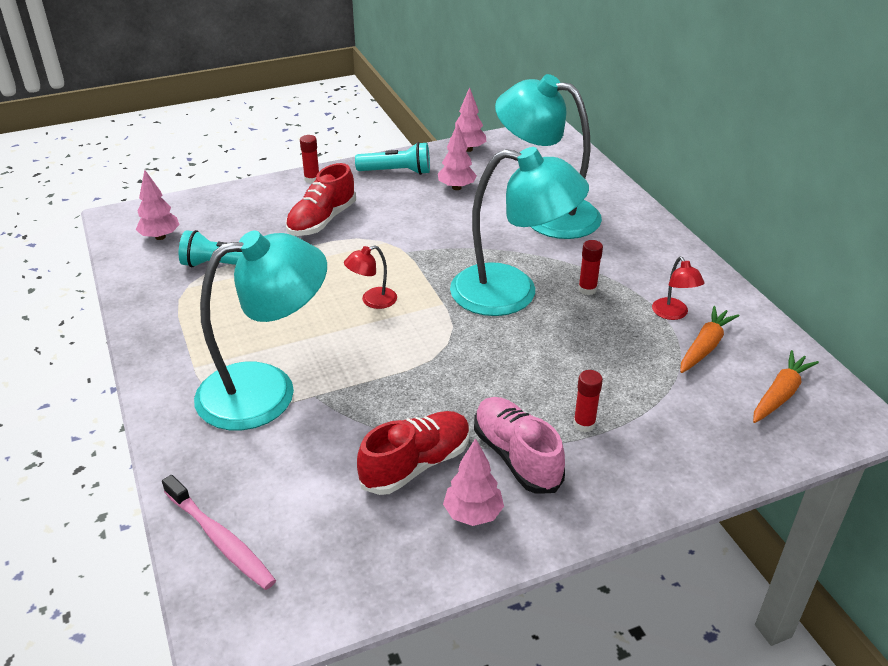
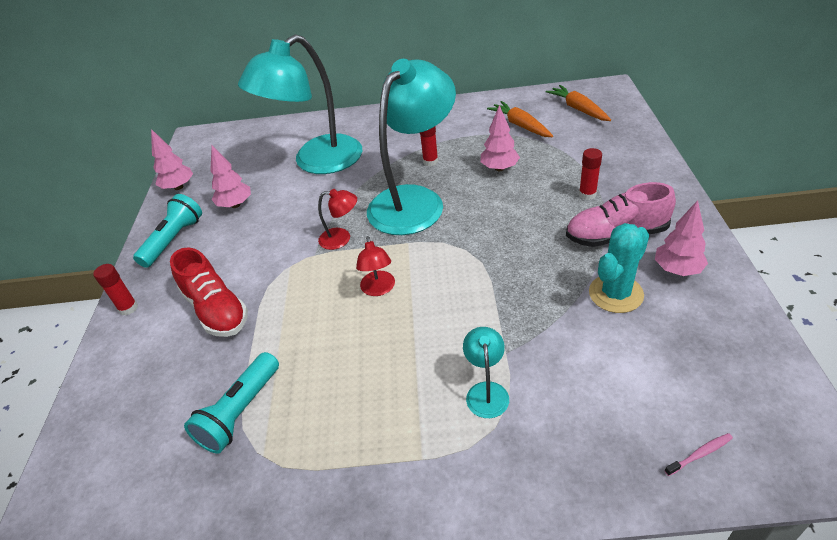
camera: 65 degrees left, 5 degrees up
pink tree [136,170,180,240] -> pink tree moved to [480,105,520,171]
pink toothbrush [162,475,276,590] -> pink toothbrush [664,433,733,476], size x0.46
turquoise lamp [194,231,327,430] -> turquoise lamp [463,327,509,418], size x0.40
red shoe [357,411,470,495] -> turquoise cactus [589,223,649,313]
red lamp [652,257,704,320] -> red lamp moved to [318,189,357,250]

